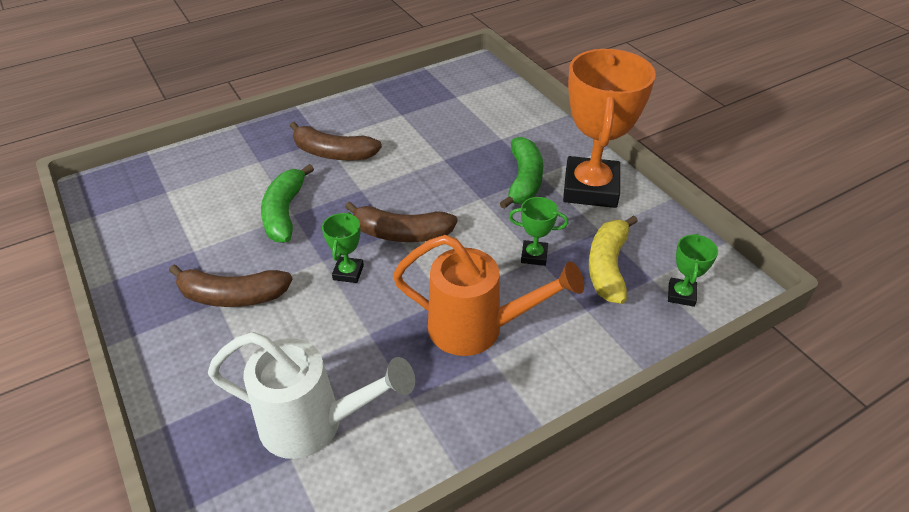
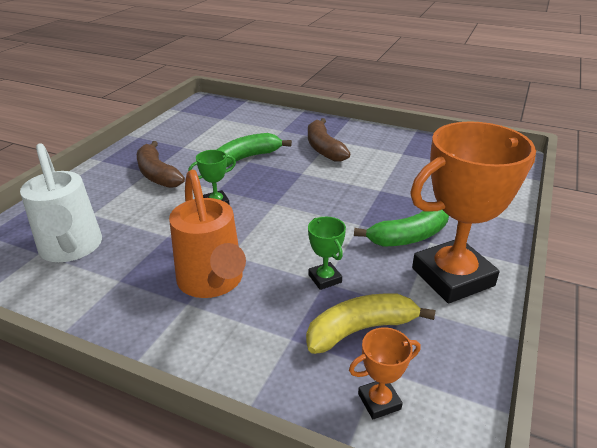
camera: 55 degrees right, 10 degrees down
brown banana [345,201,457,242] -> none
green trophy [668,233,718,307] -> orange trophy [349,327,421,419]

